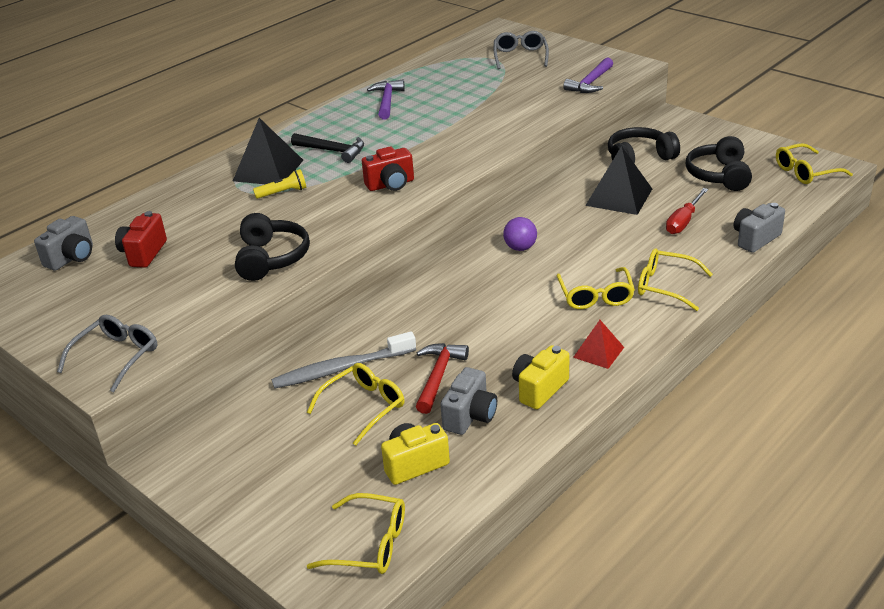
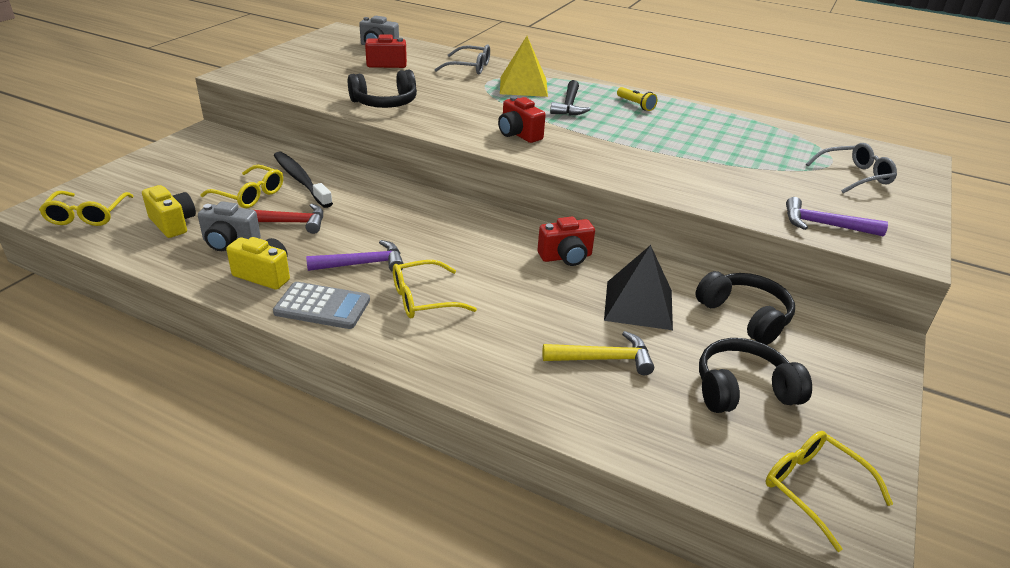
camera: 70 degrees right, 0 degrees up
grey glasses [57,315,157,392] -> grey glasses moved to [434,44,490,74]
black pyramid [233,118,303,184] -> yellow pyramid [500,36,548,97]
yellow flashlight [253,169,306,199] -> yellow flashlight moved to [617,87,657,111]
grey toothbrush [271,331,416,389] -> black toothbrush [274,151,333,208]
purple hammer [367,80,405,120] -> purple hammer moved to [306,240,404,272]
purple ball [503,217,537,251] -> none
red pyramid [573,320,624,369] -> grey calculator [273,282,370,329]
yellow glasses [638,248,713,311] -> none
red screwdriver [666,188,708,234] -> yellow hammer [542,331,654,375]
grey camera [734,203,785,253] -> none
none -> red camera [537,217,595,266]

